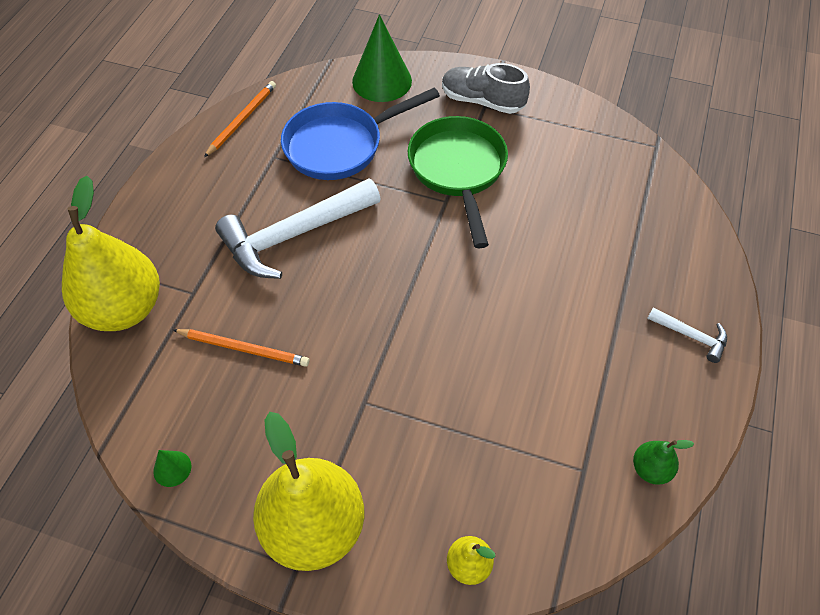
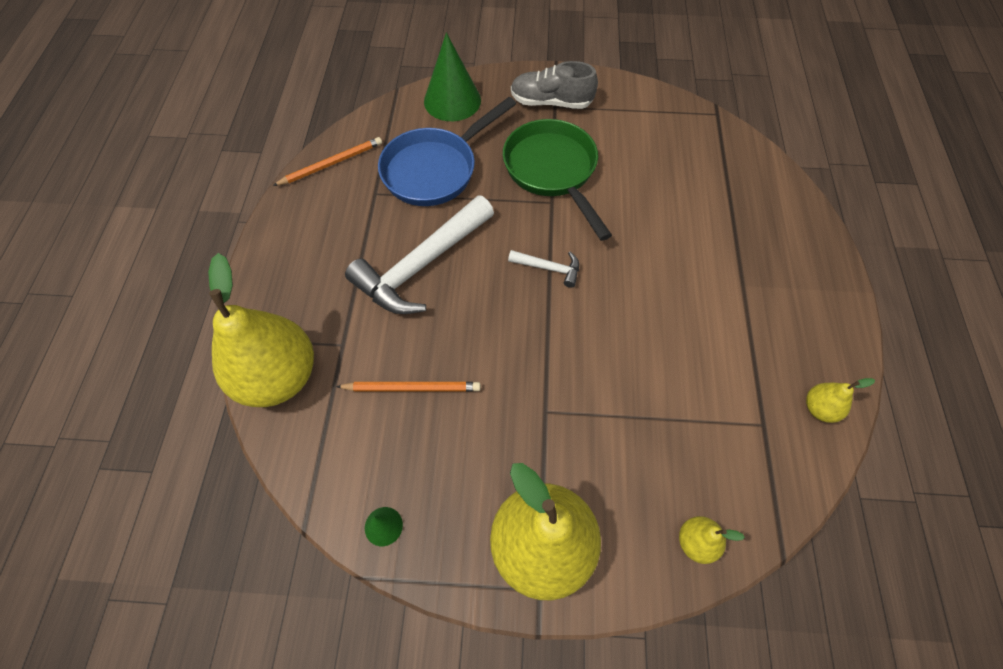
camera: 15 degrees left, 5 degrees up
orange pencil [204,81,276,157] -> orange pencil turned 45 degrees clockwise [273,137,382,186]
green pear [633,440,694,485] -> yellow pear [806,378,875,423]
white hammer [647,307,727,363] -> white hammer moved to [508,250,579,288]

